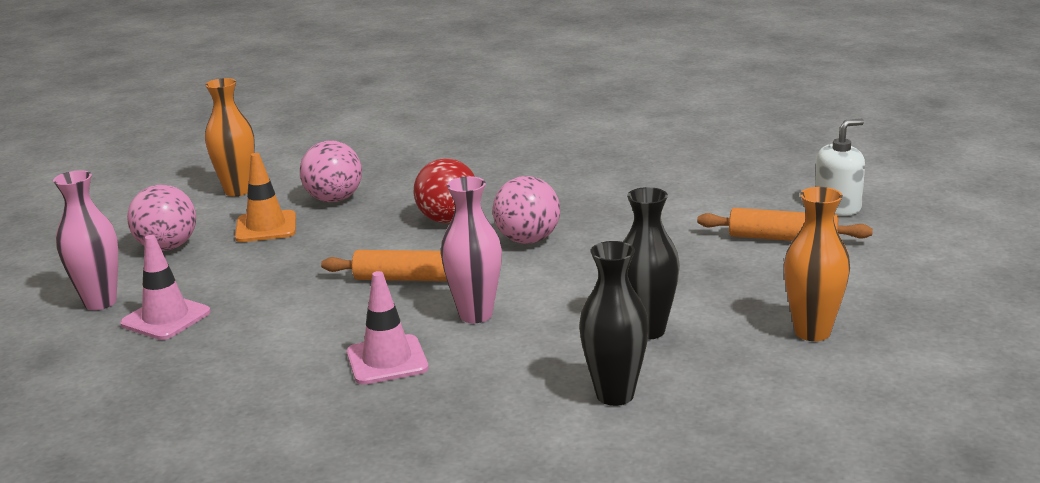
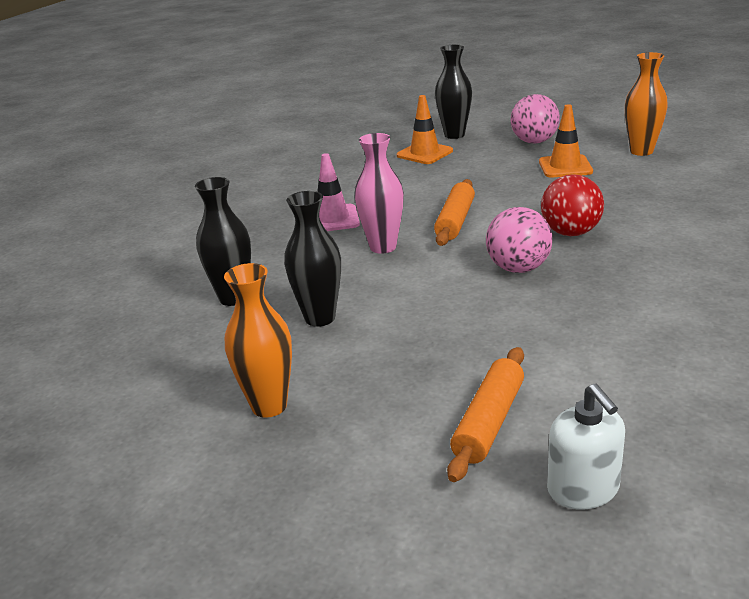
camera: 100 degrees right, 5 degrees up
pink vase [53,170,118,310] -> black vase [435,44,472,139]
pink traffic cone [120,235,211,340] -> orange traffic cone [397,95,453,164]
pink ball [300,140,362,202] -> none

